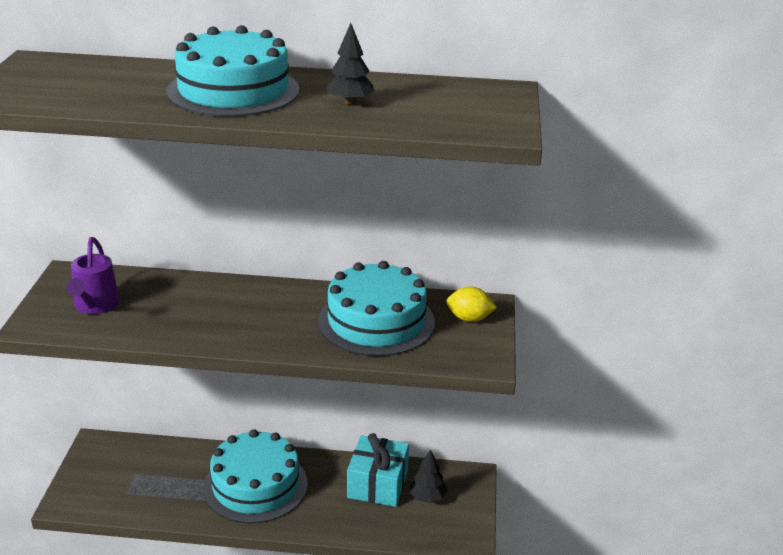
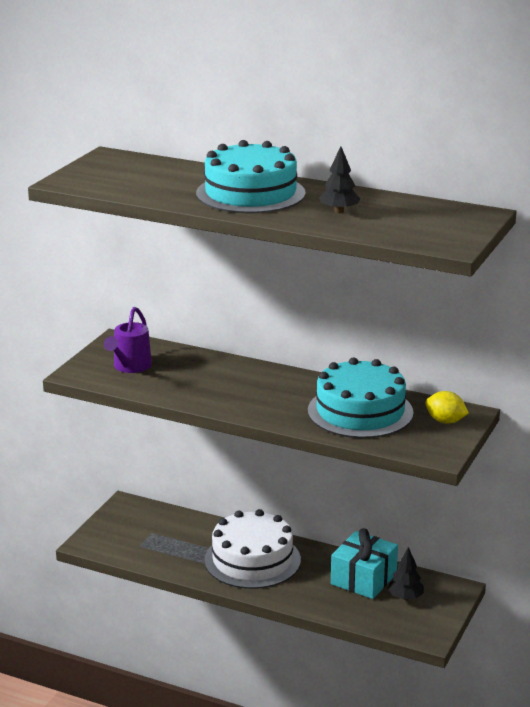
camera: 20 degrees right, 5 degrees down
turquoise cake [203,429,308,524] -> white cake [204,509,301,589]

